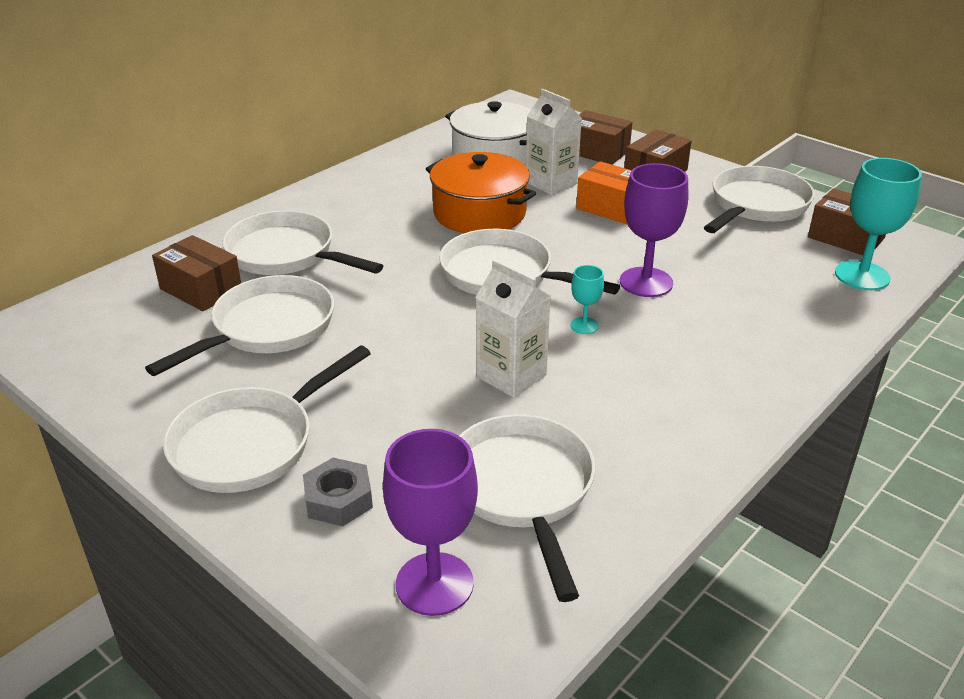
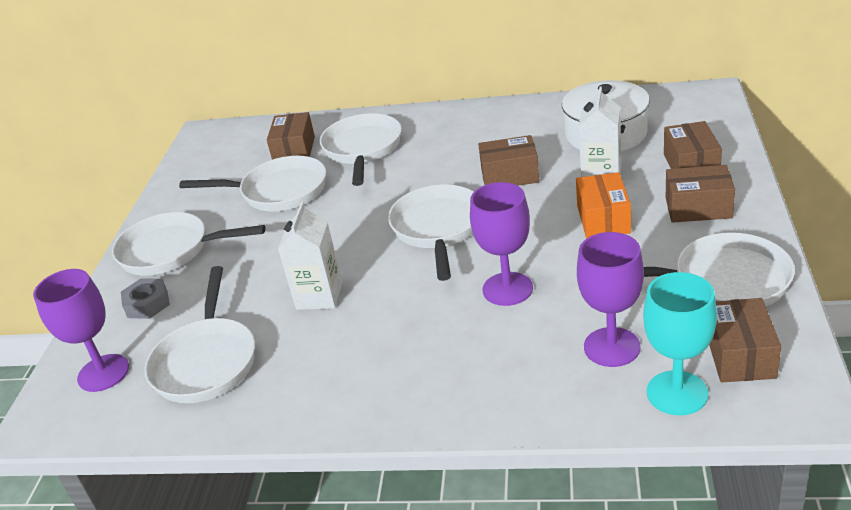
camera: 60 degrees right, 0 degrees up
orange pot [426,152,536,233] -> brown box [478,135,540,186]
white pan [459,414,595,602] -> white pan turned 135 degrees clockwise [144,266,255,403]
turquoise goblet [570,265,604,334] -> none
none -> purple goblet [577,232,644,367]

